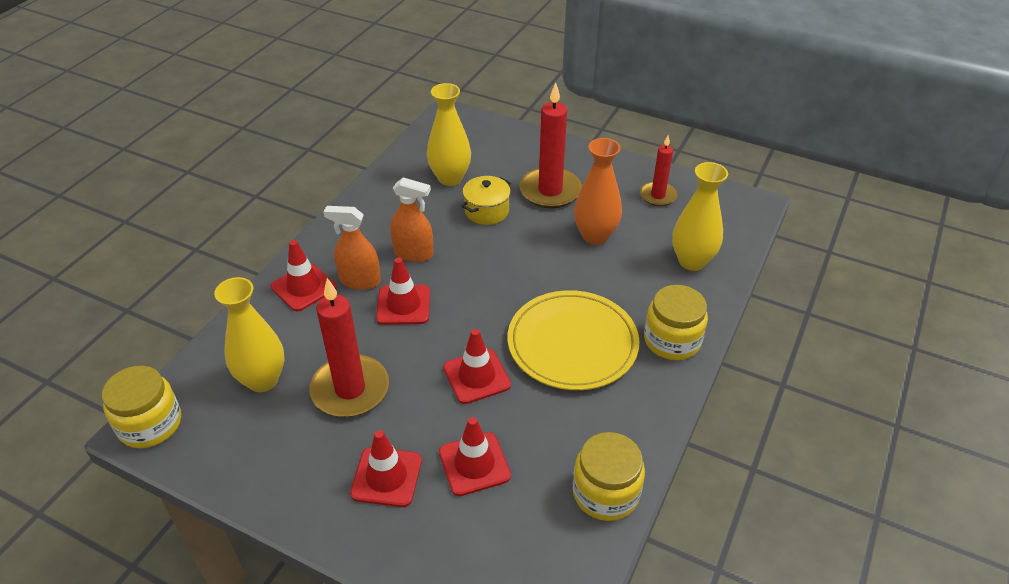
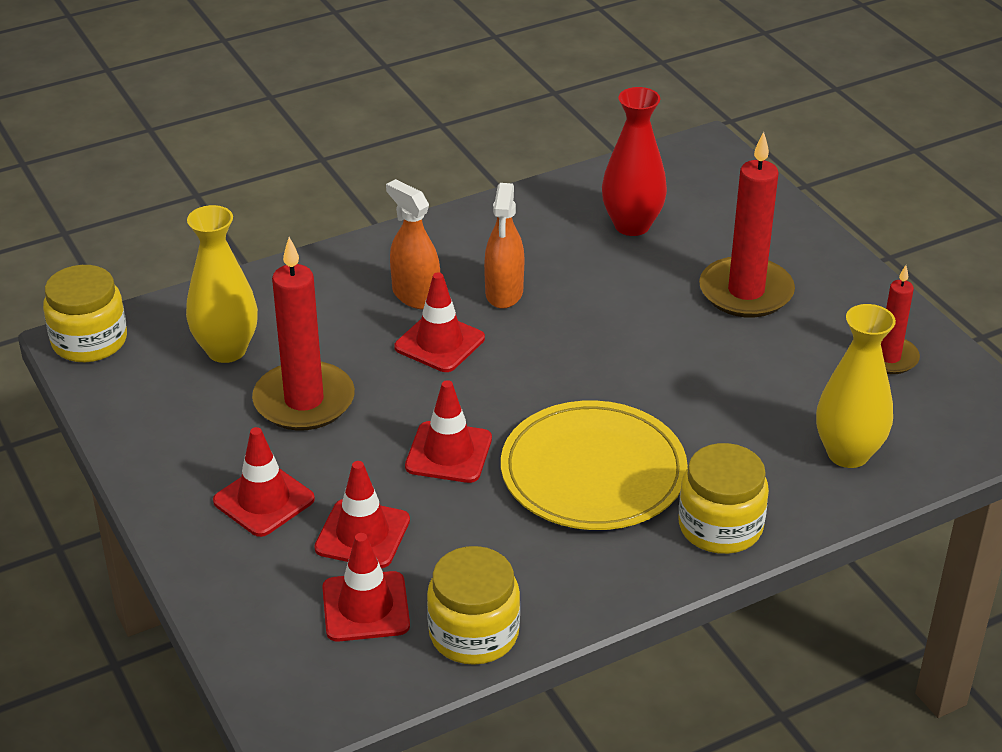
camera: 35 degrees right, 5 degrees down
red traffic cone [271,240,336,311] -> red traffic cone moved to [322,533,410,642]
orange spray bottle [390,178,434,262] -> orange spray bottle turned 45 degrees clockwise [484,183,524,309]
yellow vase [427,83,471,186] -> red vase [602,87,667,236]
yellow pot [461,176,511,225] -> none
orange vase [574,138,622,245] -> none

